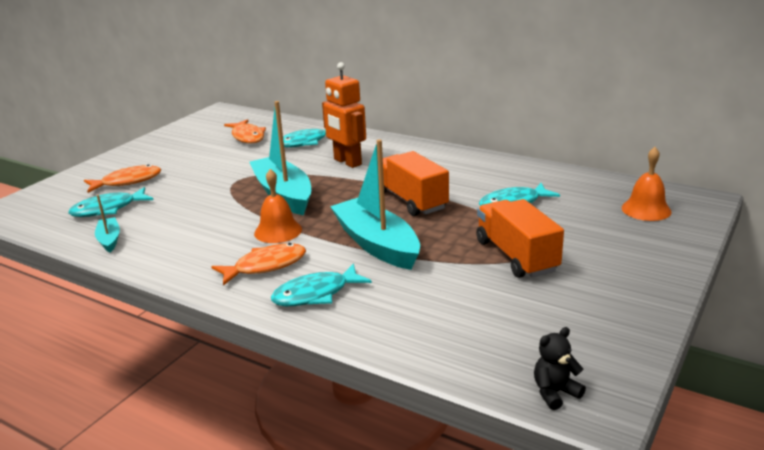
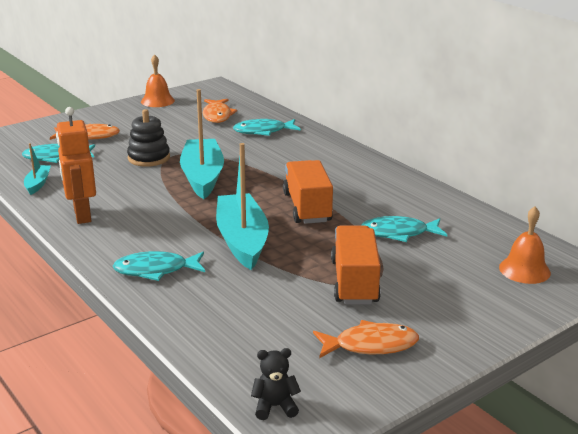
camera: 20 degrees right, 0 degrees up
orange fish [211,243,306,286] -> orange fish moved to [313,320,419,358]
orange bell [254,169,302,243] -> orange bell moved to [141,54,175,107]
orange robot [322,62,366,168] -> orange robot moved to [56,107,96,224]
none -> black stacking toy [127,109,170,167]

